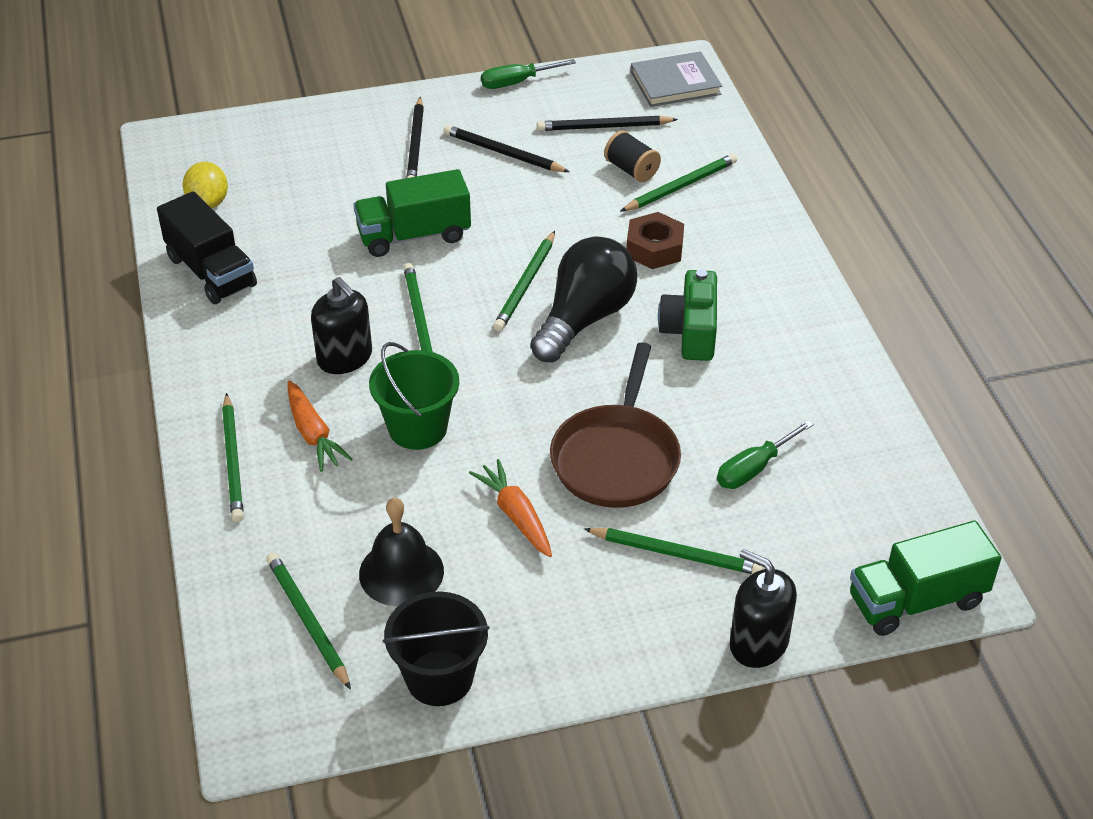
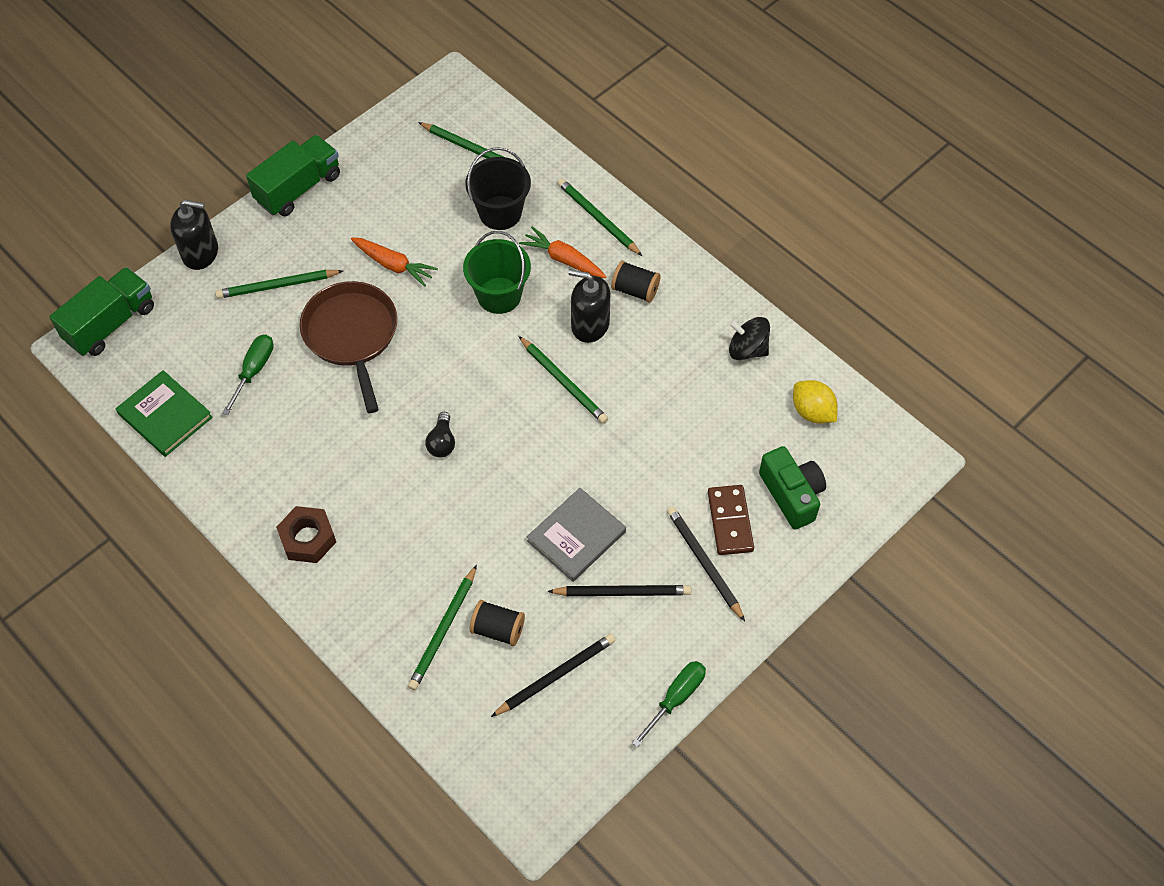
camera: 150 degrees right, 15 degrees up
black truck [157,191,257,304] -> black spinning top [729,317,770,360]
green truck [353,169,471,257] -> green truck moved to [246,135,340,216]
black bell [359,498,444,606] -> none
black bucket [383,591,490,706] -> black bucket moved to [465,147,531,230]
green pencil [493,231,555,331] -> none
black light bulb [530,236,637,362] -> black light bulb [425,412,455,457], size x0.44
brown nut [627,212,684,269] -> brown nut moved to [276,506,336,563]
grey book [631,51,722,107] -> grey book moved to [527,488,626,582]
green camera [658,269,717,361] -> green camera moved to [759,446,826,530]
none -> green book [116,370,213,457]
none -> black spool [611,261,660,303]
none -> brown domino [708,485,754,555]

